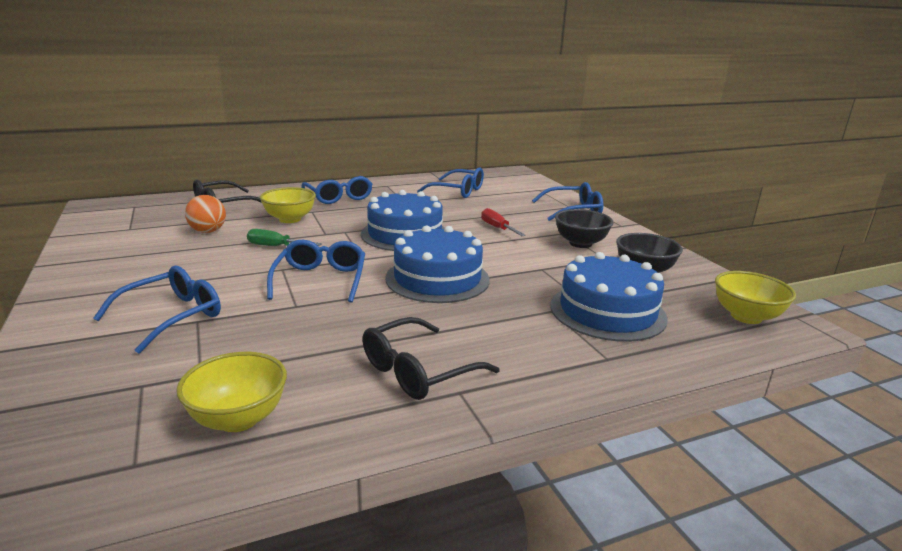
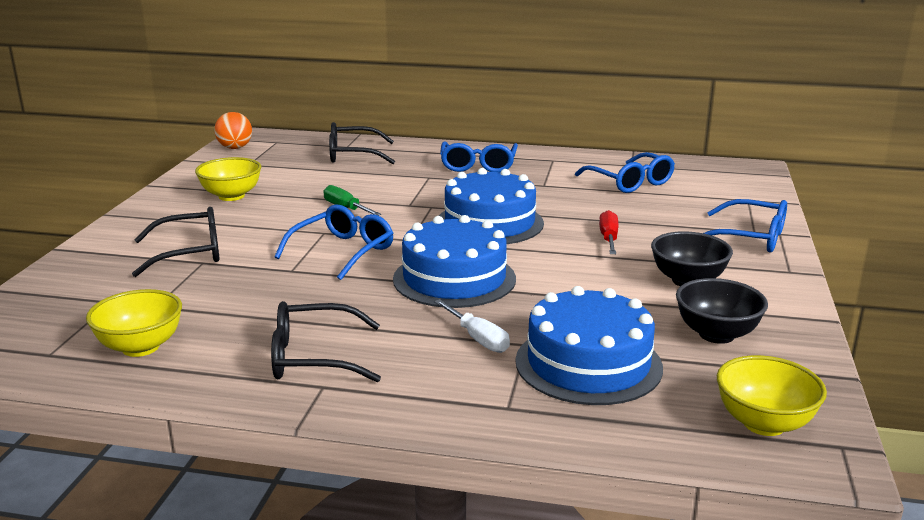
camera: 35 degrees right, 0 degrees up
blue glasses [93,265,221,354] -> black glasses [132,207,220,277]
orange ball [185,195,226,233] -> orange ball moved to [214,112,252,149]
yellow bowl [260,187,316,223] -> yellow bowl moved to [195,157,261,201]
none -> white screwdriver [434,299,510,353]

